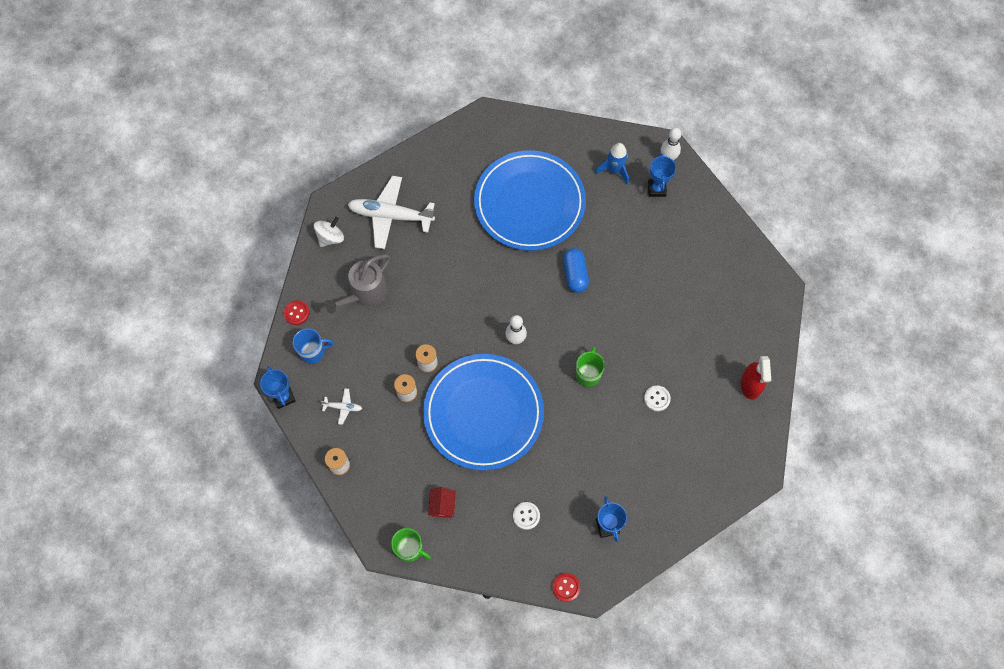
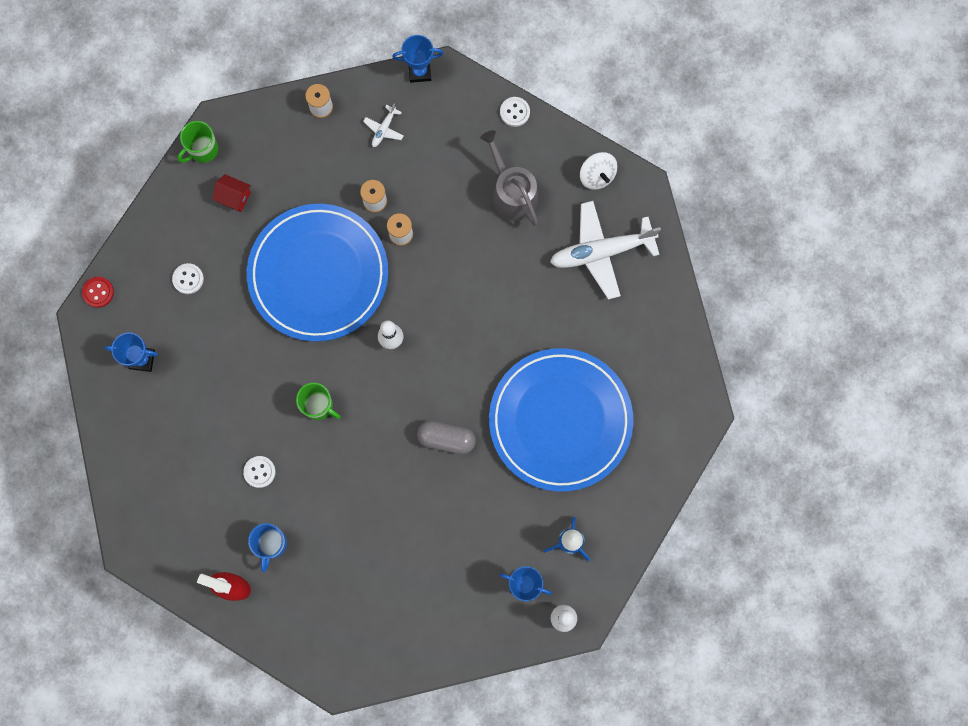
camera: 110 degrees right, 10 degrees up
red button [284,300,310,325] -> white button [500,97,530,127]
blue mug [293,328,334,364] -> blue mug moved to [248,523,287,572]
white plane [348,176,435,249] -> white plane turned 135 degrees counterclockwise [550,201,661,300]
blue capsule [563,248,589,293] -> grey capsule [417,421,476,454]

